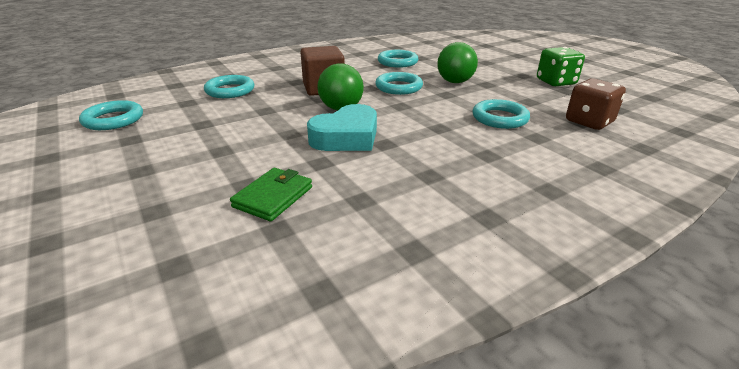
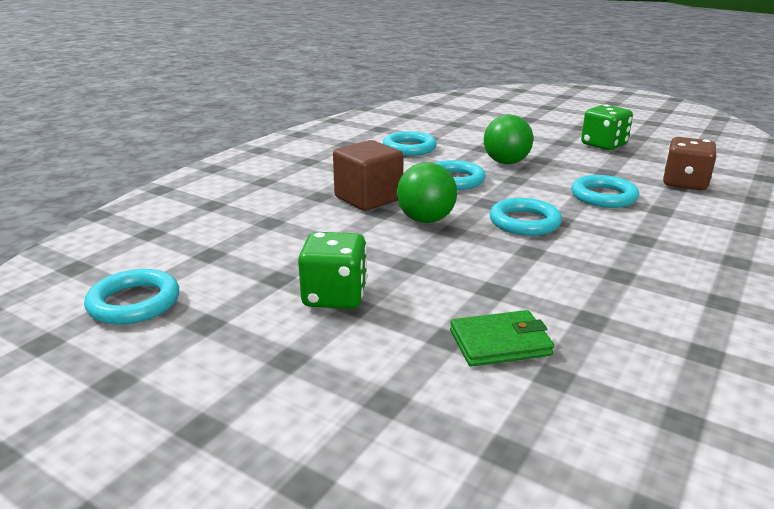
camera: 25 degrees left, 5 degrees down
turquoise ring [204,75,254,98] -> turquoise ring moved to [490,198,562,236]
green wallet [230,168,312,221] -> green wallet turned 75 degrees clockwise [450,310,554,367]
turquoise heart [307,104,377,151] -> none
none -> green dice [298,232,367,309]

